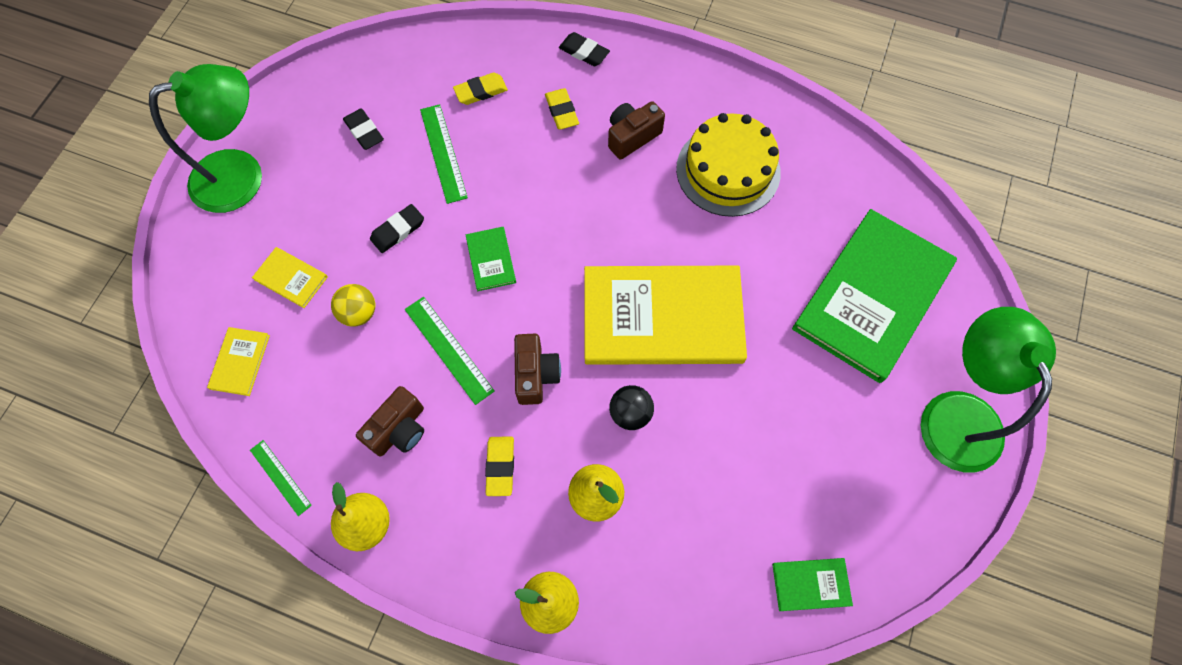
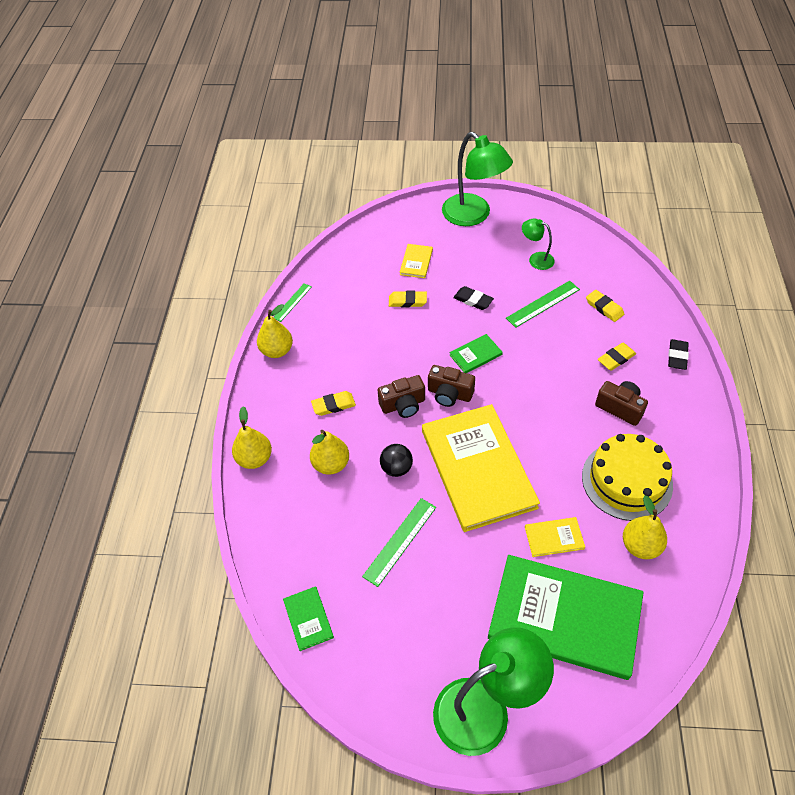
camera: 75 degrees right, 15 degrees down
yellow book [207,327,270,396] -> yellow book moved to [525,517,585,557]
yellow ball [331,284,375,327] -> yellow eraser [389,291,427,307]
black eraser [343,108,384,150] -> green lamp [522,219,555,270]
brown camera [356,386,424,456] -> brown camera moved to [428,365,475,407]
green ruler [405,297,495,405] -> green ruler moved to [362,498,436,587]
none -> yellow pear [623,496,667,559]

